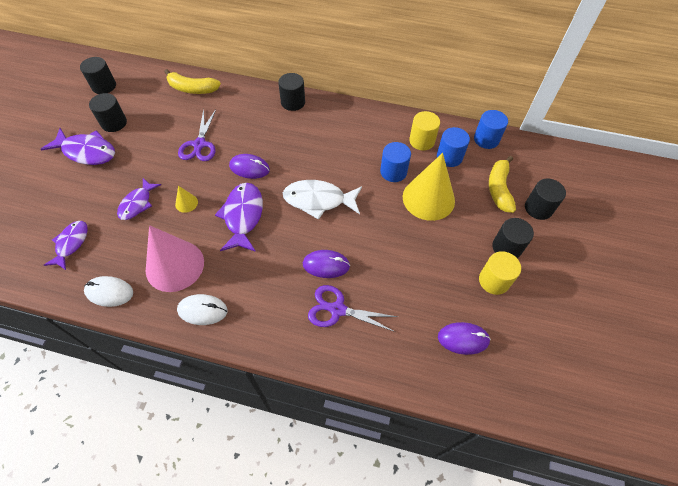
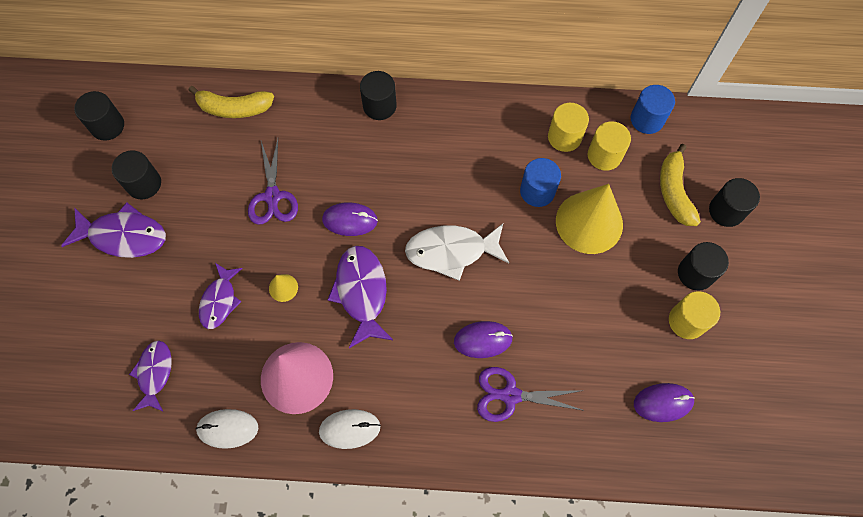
camera: 10 degrees left, 10 degrees up
blue cylinder [437,127,470,167] -> yellow cylinder [588,121,631,171]

